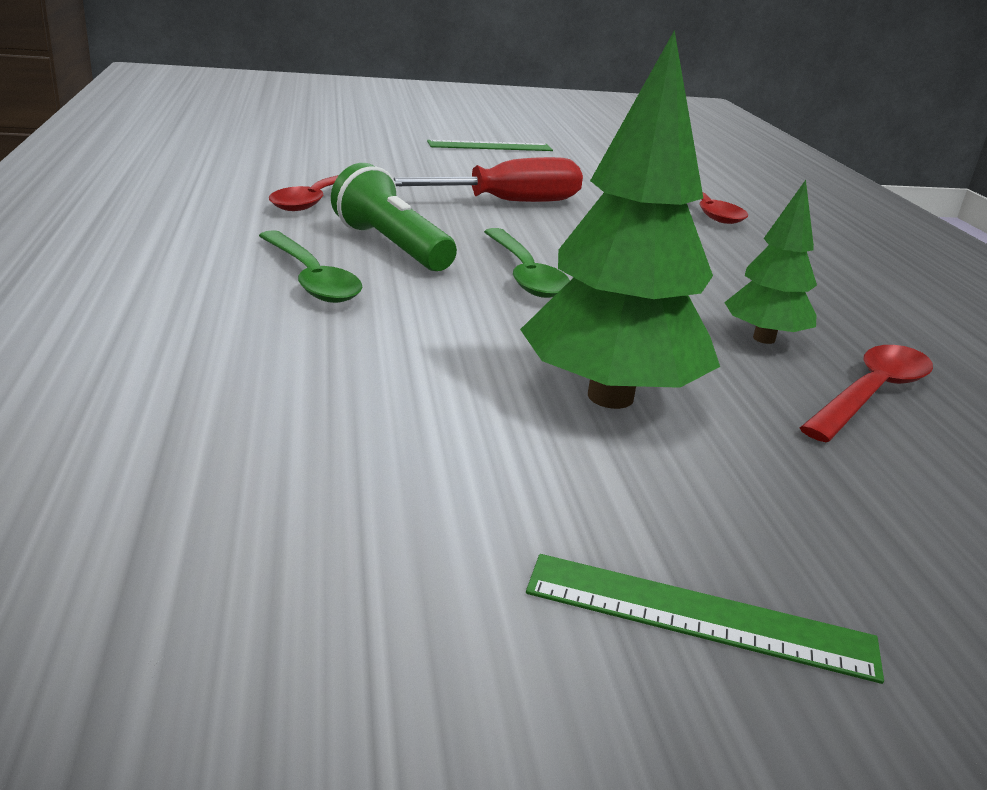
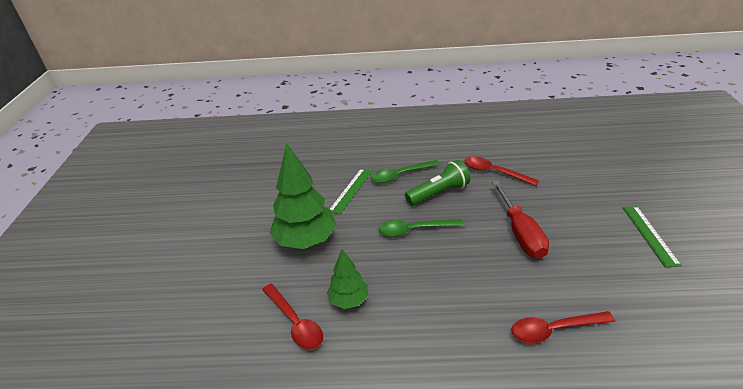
camera: 105 degrees right, 10 degrees up
green ruler [526,554,884,684] -> green ruler moved to [330,168,372,215]

